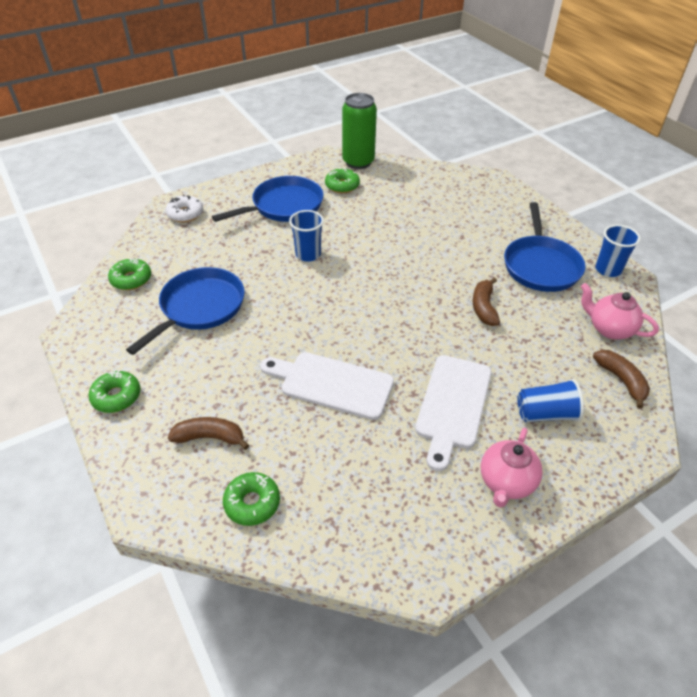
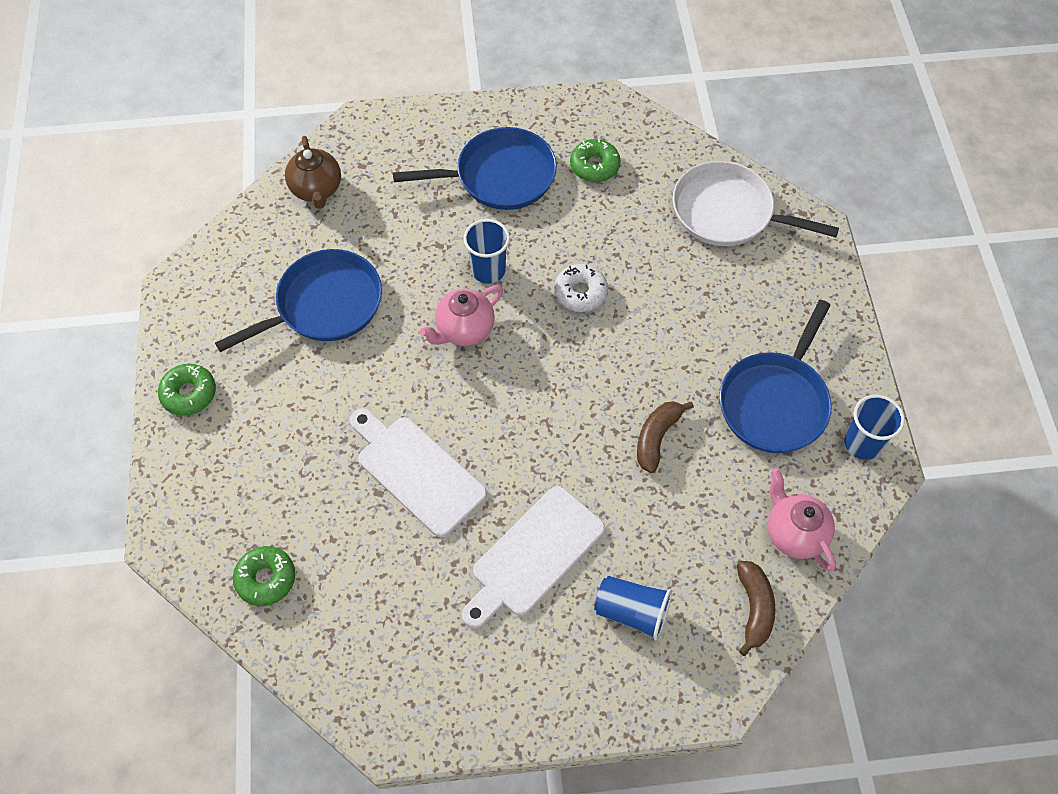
camera: 25 degrees right, 15 degrees up
green donut [108,258,151,290] -> none
white donut [165,195,203,222] -> white donut moved to [554,264,608,312]
brown banana [168,417,249,450] -> none
green can [342,93,377,169] -> none
pink teapot [481,428,543,508] -> pink teapot moved to [419,285,503,346]
none -> brown teapot [285,136,341,209]
none -> white pan [673,161,839,246]

